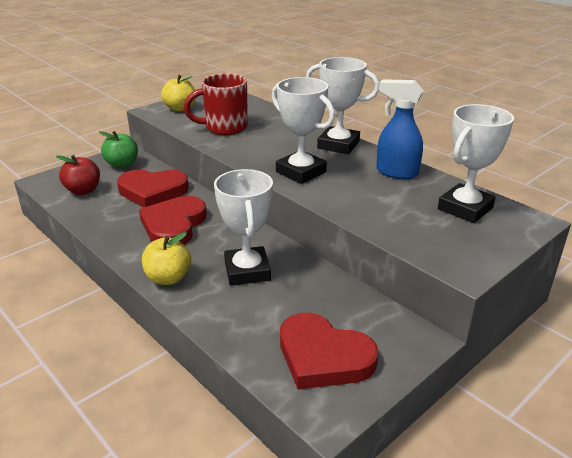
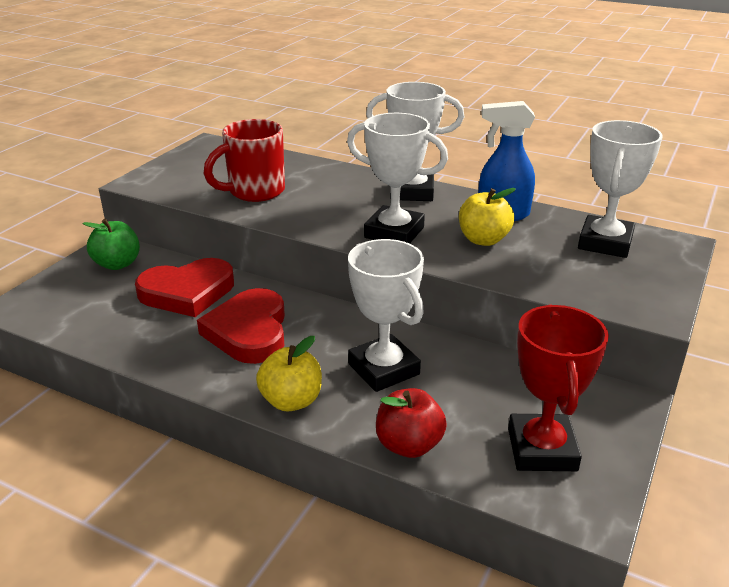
camera: 20 degrees left, 0 degrees up
red apple [56,155,100,195] -> red apple moved to [376,388,447,458]
yellow apple [161,75,196,112] -> yellow apple moved to [459,188,516,246]
red heart [280,313,379,390] -> red trophy [508,305,609,471]

